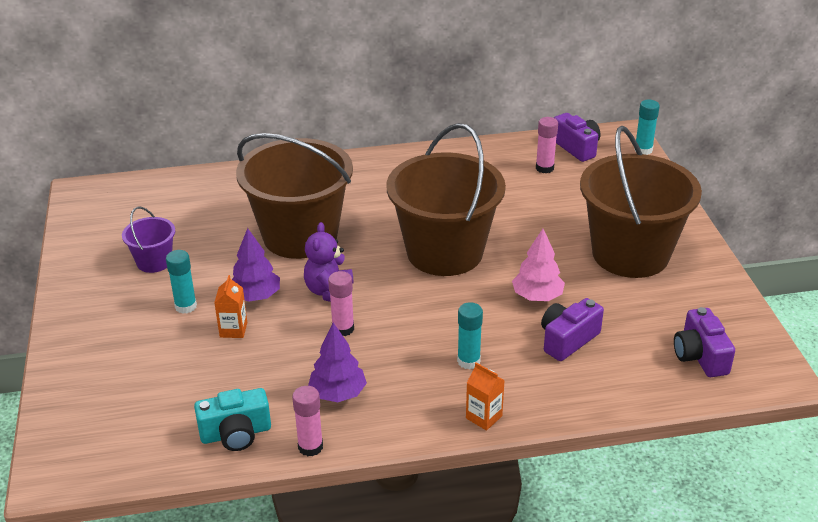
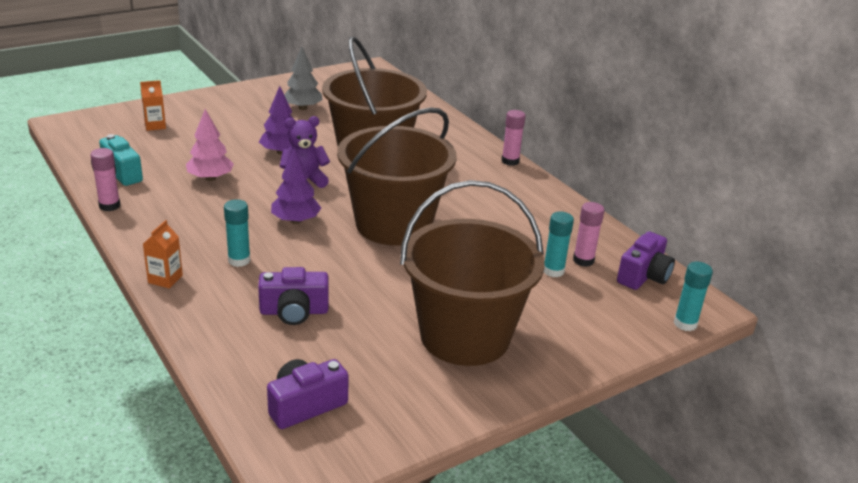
camera: 65 degrees right, 5 degrees down
purple bucket [122,207,175,273] -> grey tree [284,47,323,110]
turquoise glue stick [166,250,197,314] -> turquoise glue stick moved to [544,212,574,277]
orange carton [214,275,247,338] -> orange carton moved to [140,80,166,131]
purple tree [308,323,367,402] -> purple tree moved to [271,148,321,224]
pink glue stick [328,271,354,336] -> pink glue stick moved to [501,110,526,166]
pink tree [512,229,565,301] -> pink tree moved to [186,109,234,181]
purple camera [541,298,604,361] -> purple camera turned 150 degrees clockwise [258,267,329,325]

